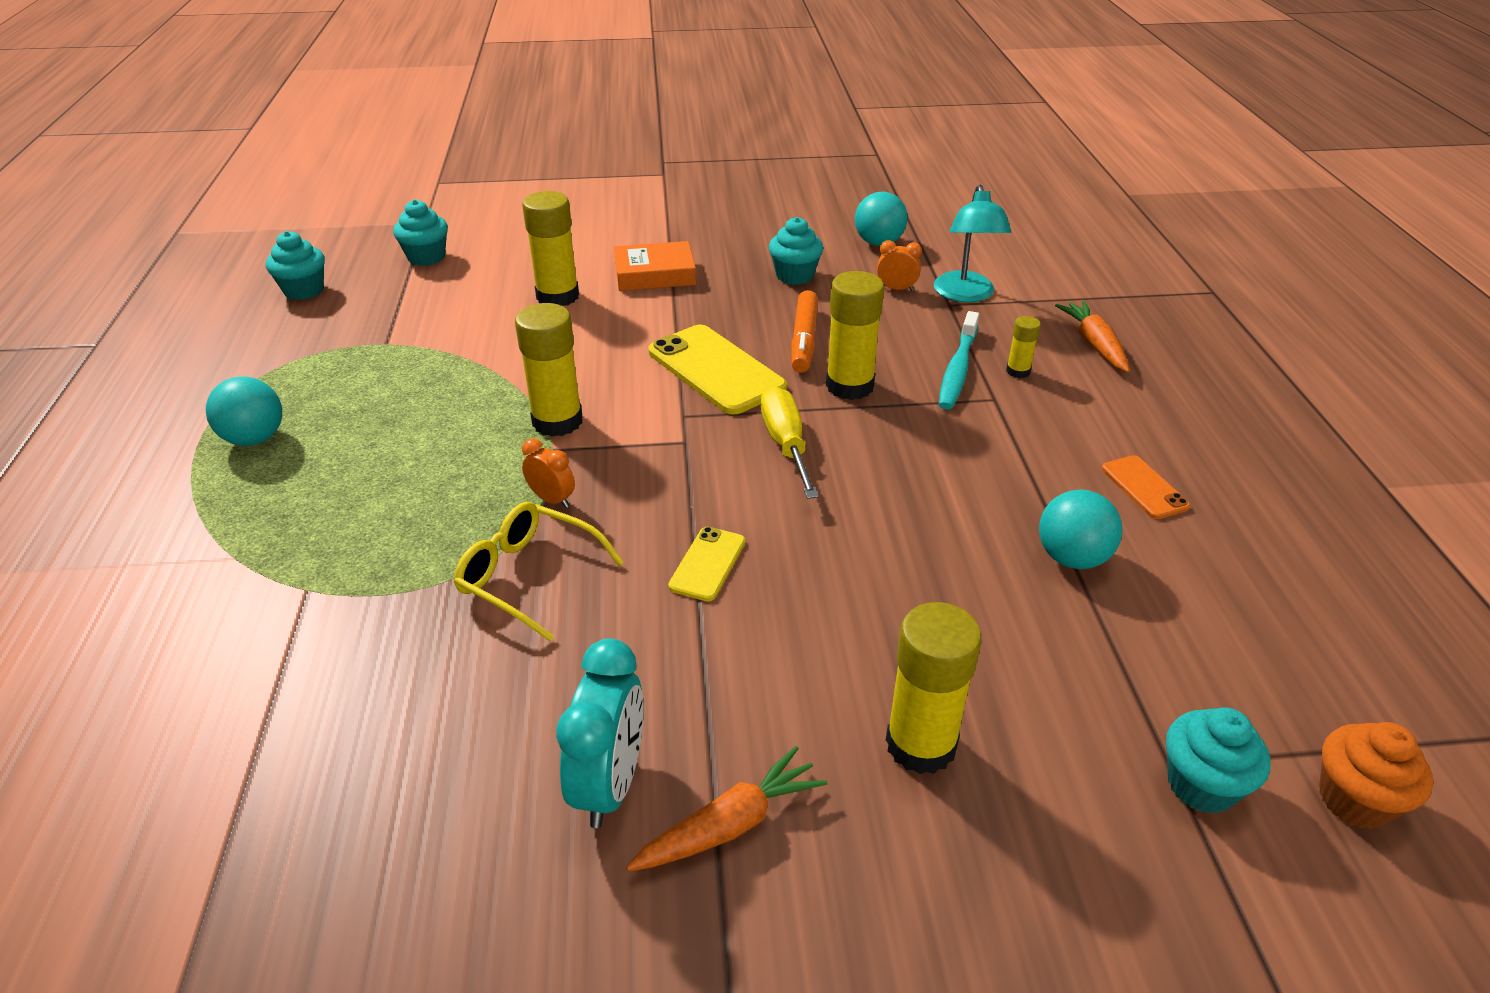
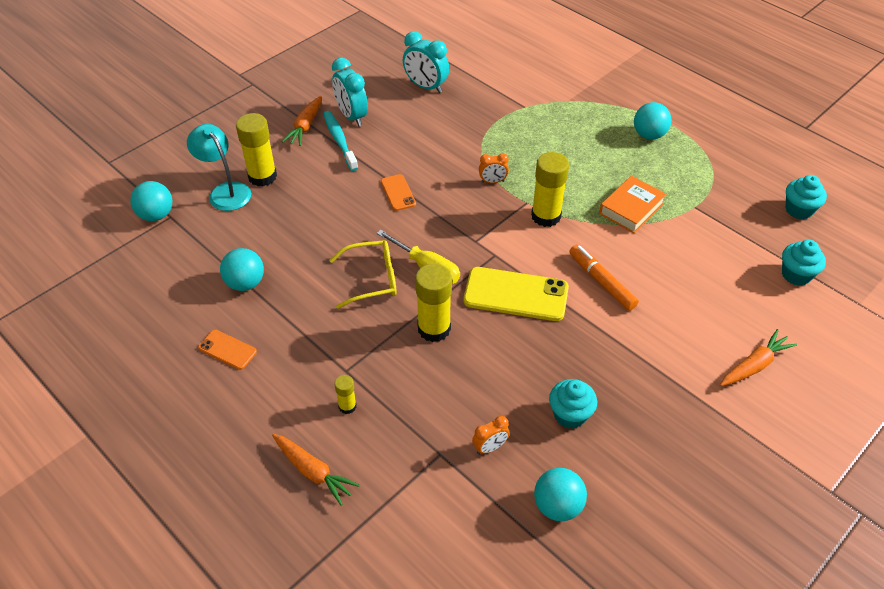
camera: 140 degrees right, 10 degrees up
yellow glasses [454,502,624,641] -> yellow glasses moved to [329,240,397,309]
yellow glue stick [522,191,579,306] -> none
orange book [614,241,696,291] -> orange book moved to [599,176,666,233]
yellow phone [668,527,745,601] -> orange phone [381,174,416,211]
orange marker [791,290,818,373] -> orange marker moved to [569,245,639,311]
turquoise lamp [934,185,1011,303] -> turquoise lamp moved to [187,124,251,211]
turquoise toothbrush [939,311,979,410] -> turquoise toothbrush moved to [323,111,358,171]
turquoise cupcake [1166,707,1270,813] -> turquoise ball [130,181,172,221]
orange cupcake [1319,722,1433,829] -> none
none -> turquoise clock [403,31,449,93]
none -> orange carrot [720,329,797,386]

